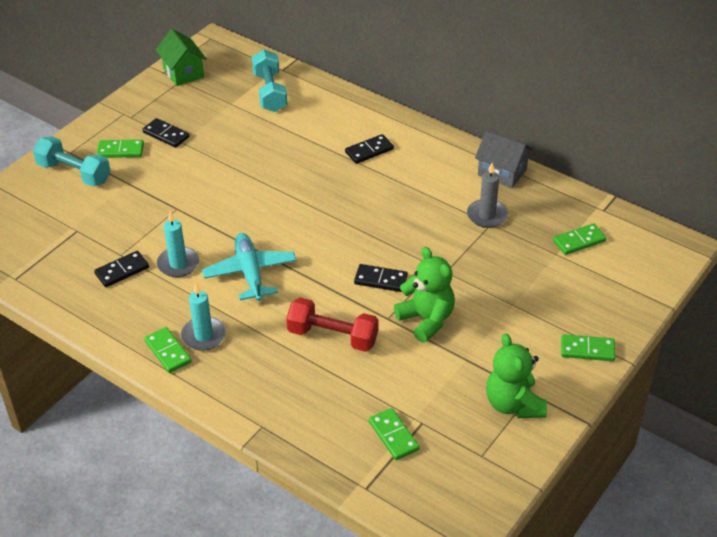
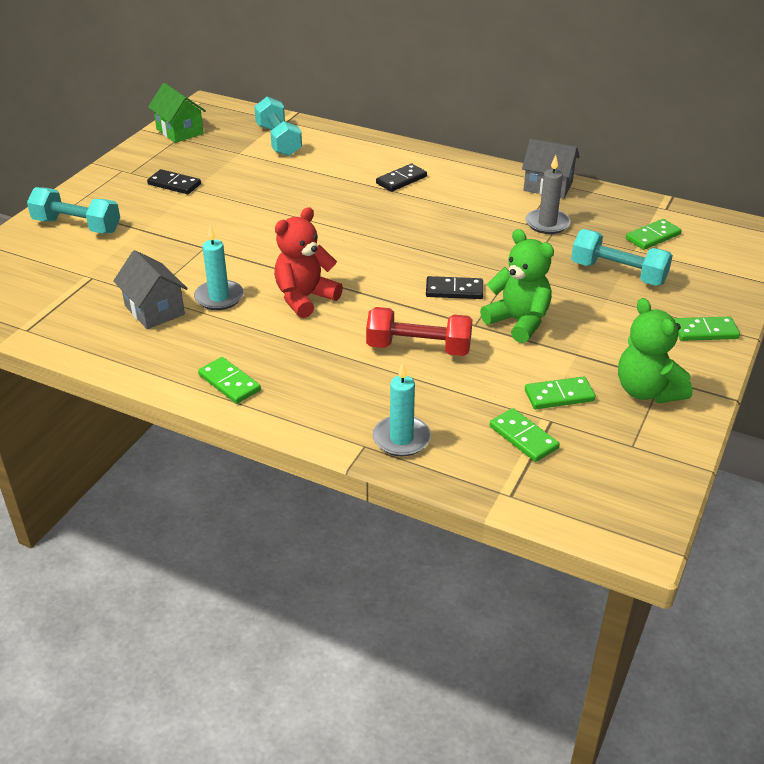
camera: 10 degrees left, 5 degrees down
black domino [94,251,149,287] -> grey house [113,250,188,329]
green domino [97,139,144,158] -> green domino moved to [525,376,596,409]
turquoise candle [181,283,226,351] -> turquoise candle moved to [373,362,431,456]
turquoise plane [202,233,296,301] -> red teddy bear [274,207,343,318]
none -> turquoise dumbbell [571,229,673,286]

